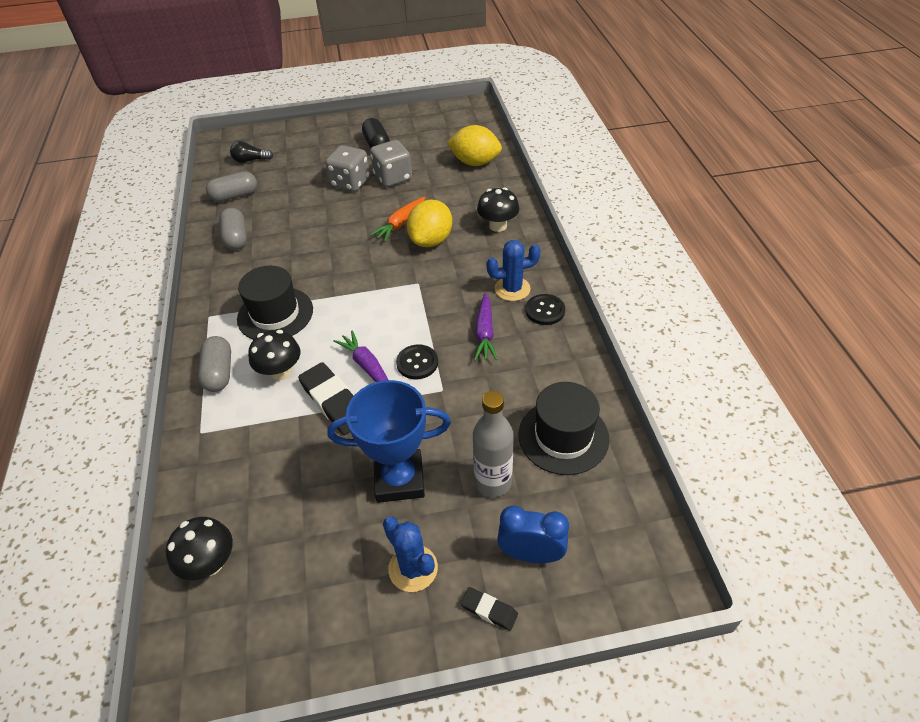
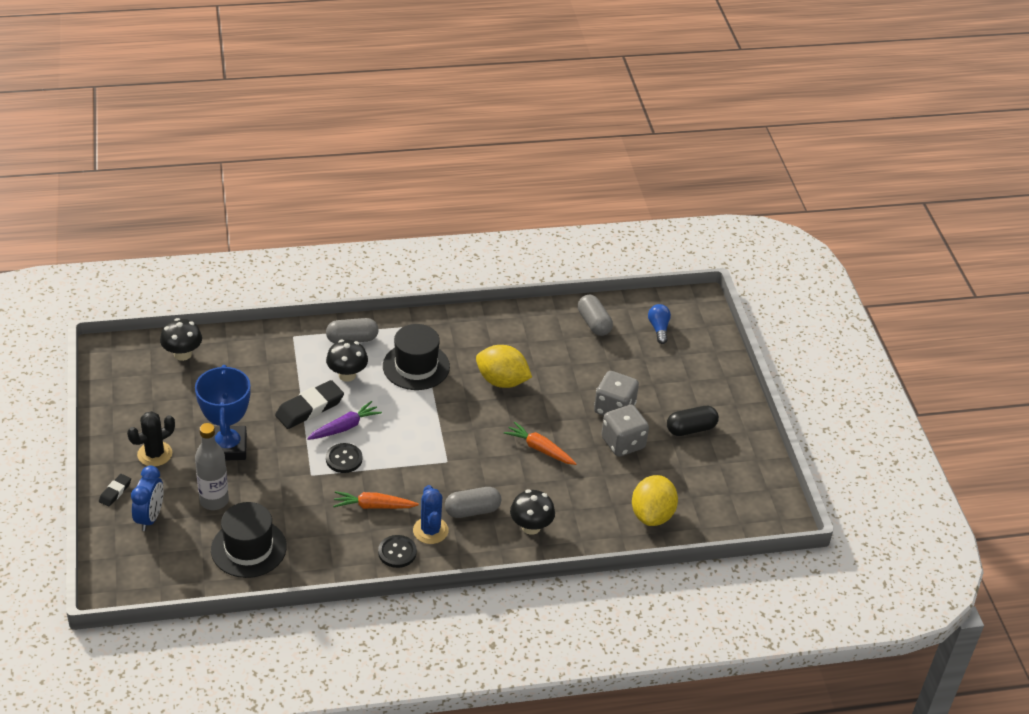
camera: 85 degrees right, 5 degrees down
grey capsule [219,208,247,250] -> grey capsule moved to [445,487,501,518]
black light bulb [230,141,273,163] -> blue light bulb [648,304,671,344]
blue cactus [383,517,438,592] -> black cactus [127,411,175,467]
yellow lemon [407,199,452,247] -> yellow lemon moved to [476,345,532,388]
purple carrot [474,293,498,361] -> orange carrot [333,491,419,509]

